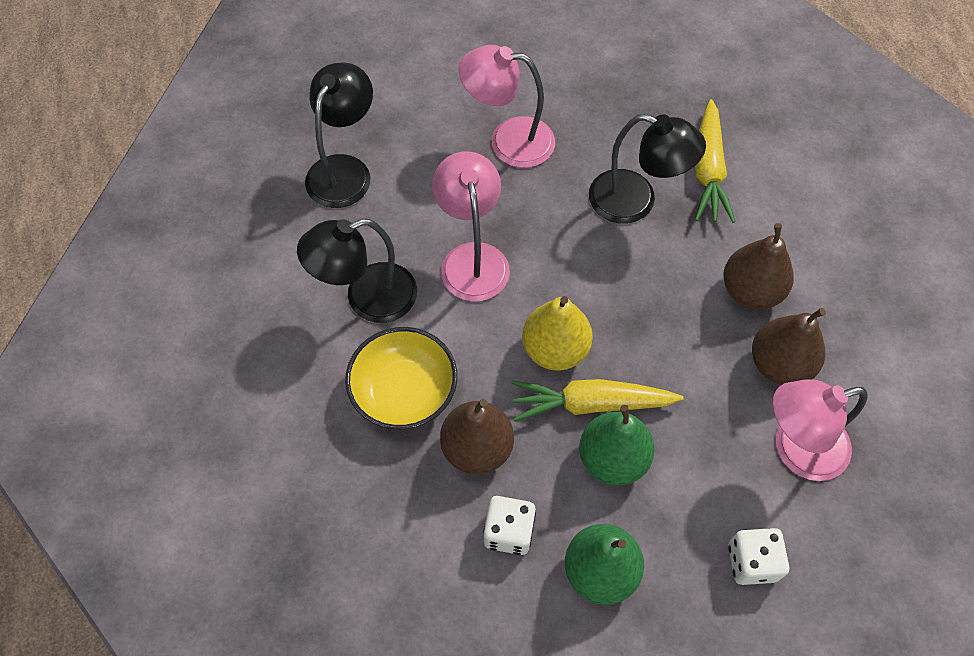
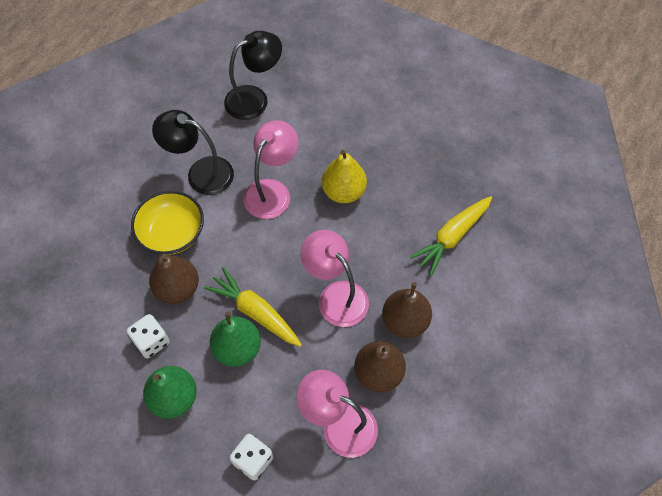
camera: 40 degrees right, 0 degrees up
pink lamp [459,45,555,168] -> pink lamp moved to [300,230,369,327]
yellow pear [522,296,593,371] -> yellow pear moved to [322,150,367,203]
black lamp [589,114,706,224] -> none

